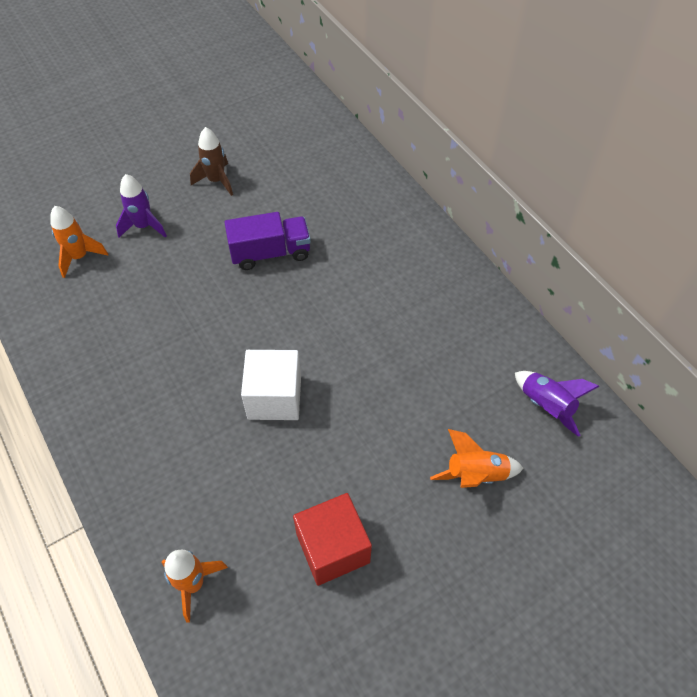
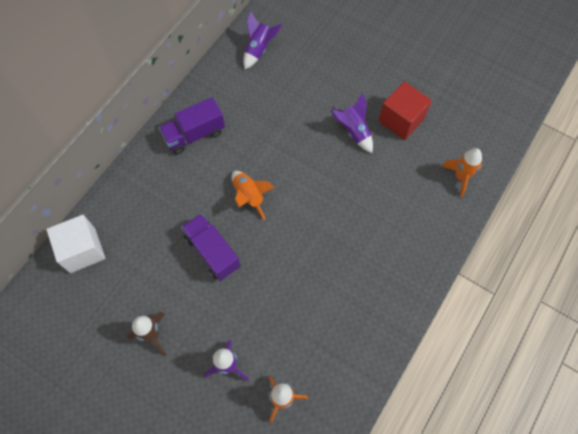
camera: 115 degrees left, 10 degrees up
white cube [241,350,301,420] -> white cube moved to [46,215,105,273]
orange rocket [430,429,524,488] -> orange rocket moved to [232,171,275,220]
none -> purple truck [159,97,225,154]
none -> purple rocket [330,92,373,153]

